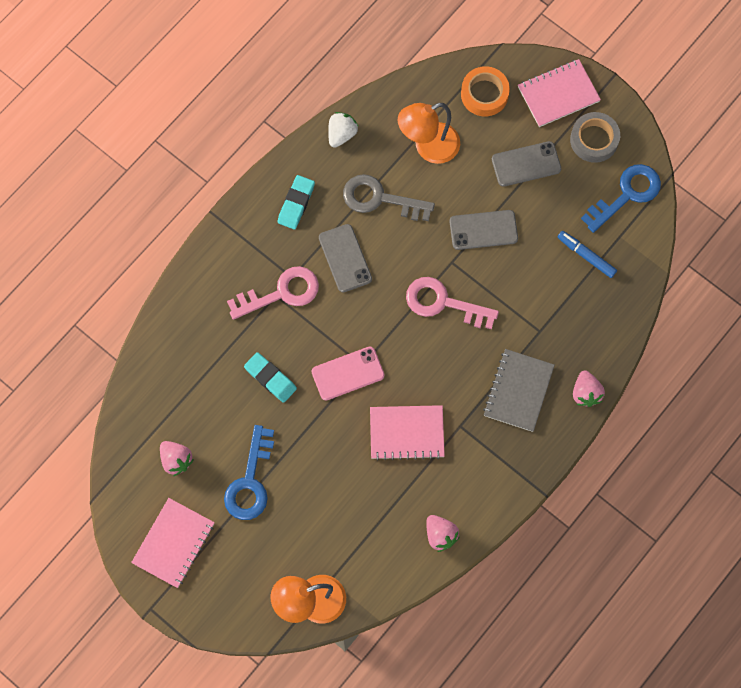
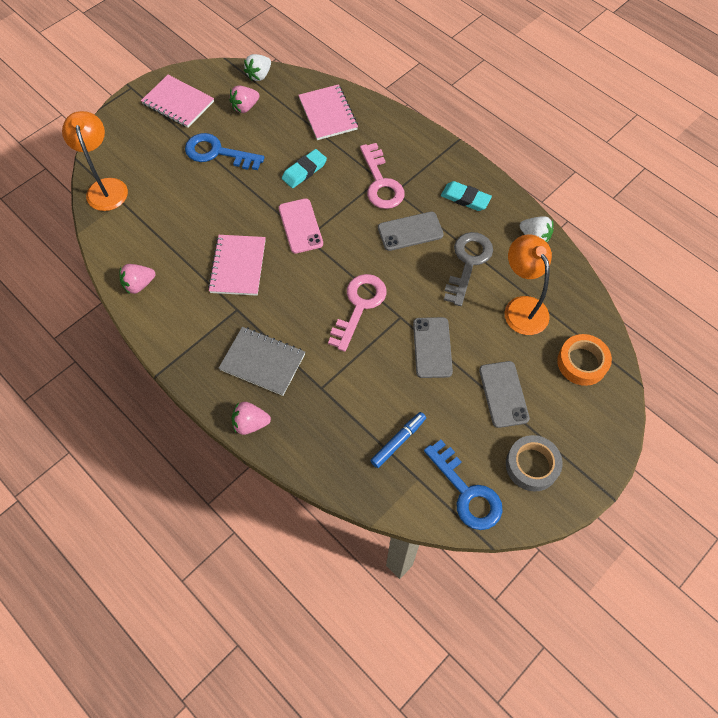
camera: 95 degrees right, 10 degrees down
pink notebook [518,59,601,127] -> pink notebook moved to [298,84,358,140]
none -> white strawberry [244,54,271,81]

